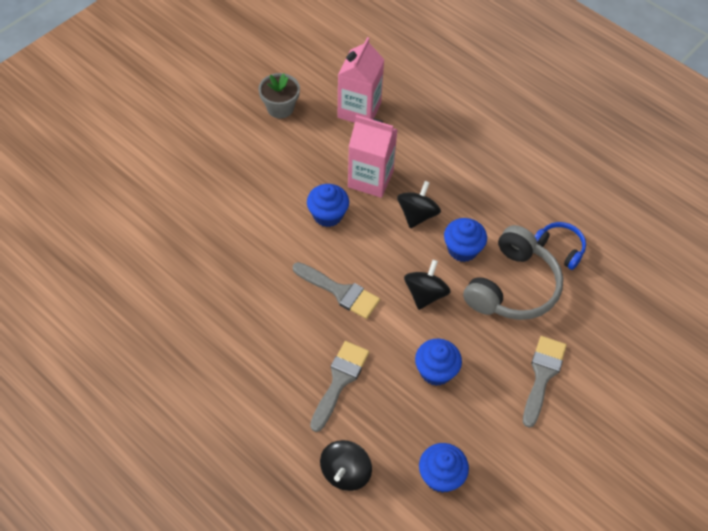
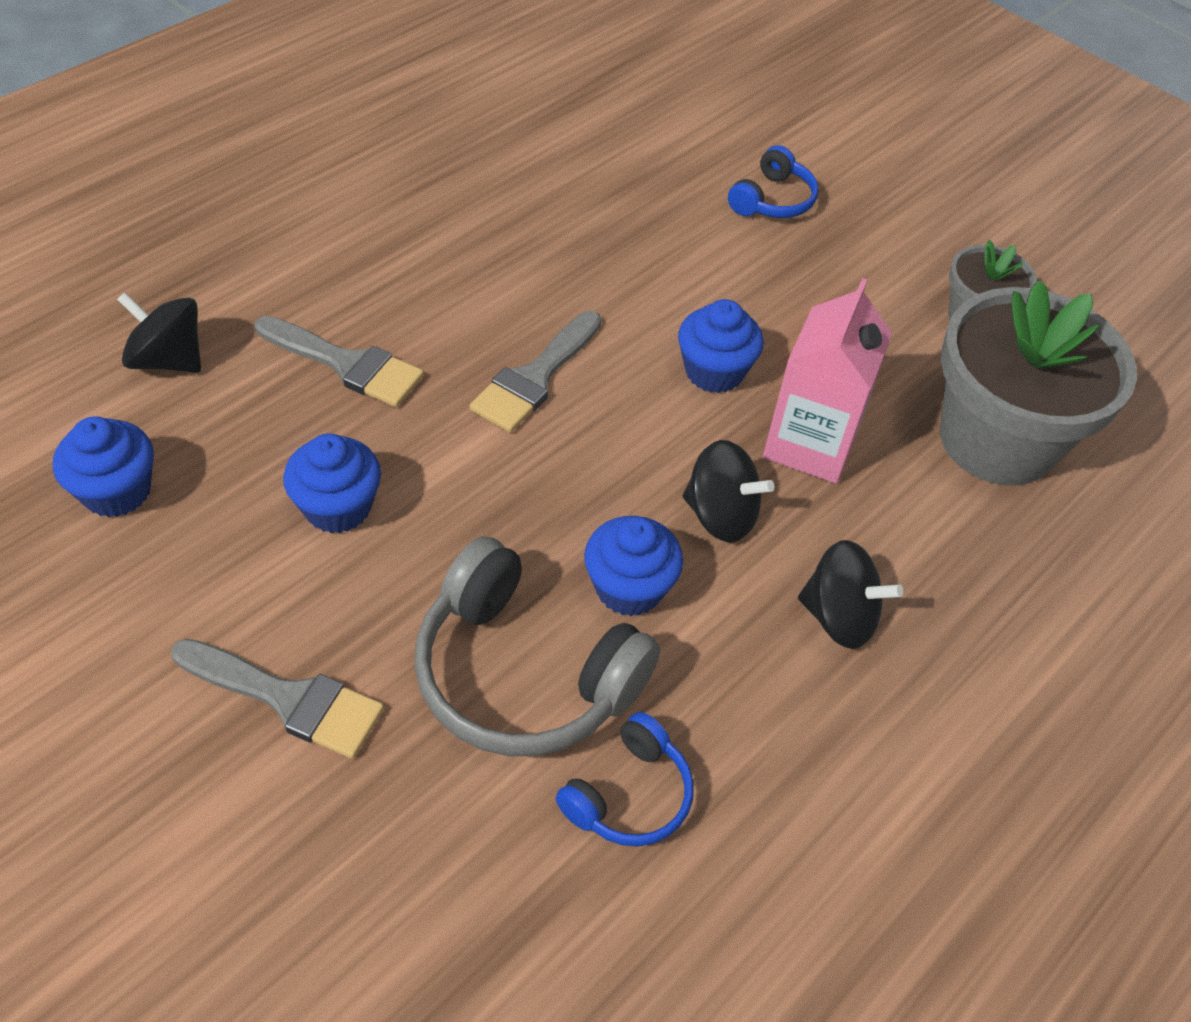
camera: 90 degrees right, 5 degrees down
pink carton [338,37,384,123] -> grey flower pot [940,280,1137,486]
black spinning top [404,260,451,310] -> black spinning top moved to [798,540,903,649]
none -> blue headphones [728,145,819,218]

